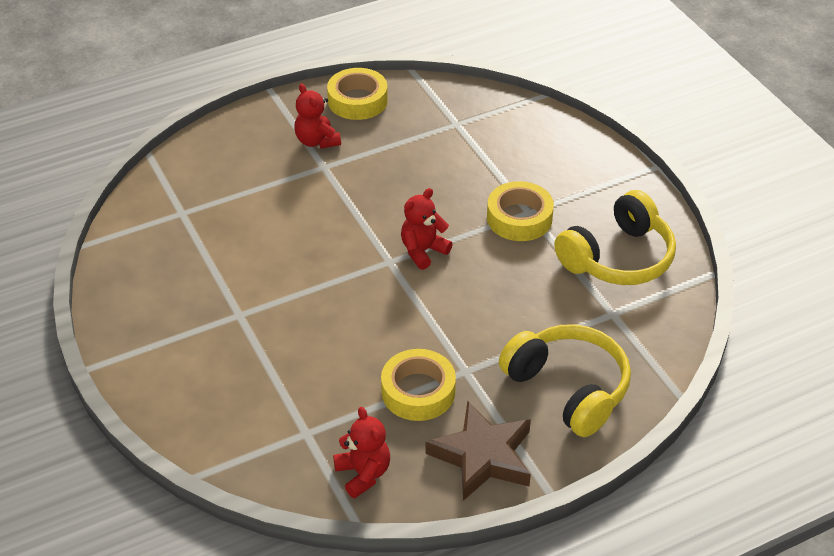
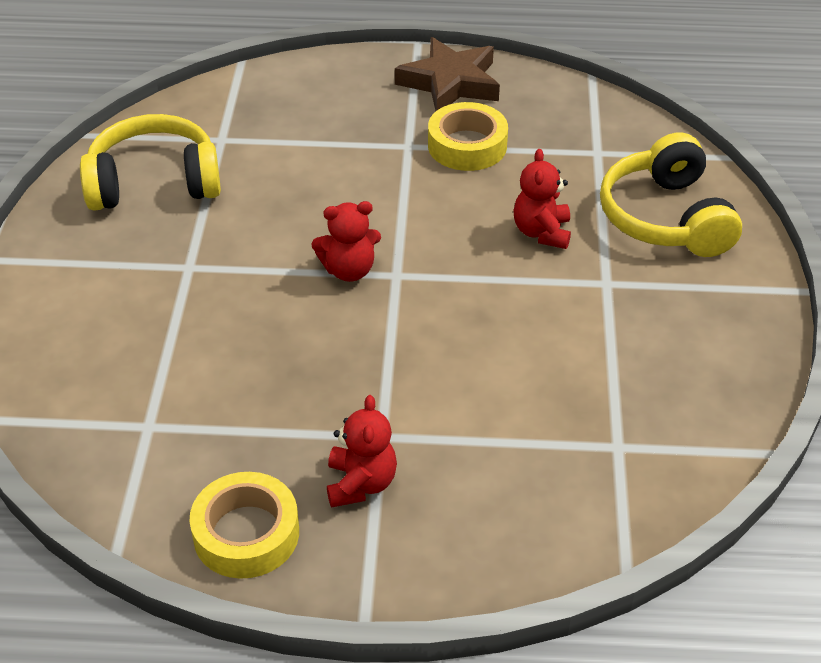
camera: 150 degrees left, 0 degrees up
red teddy bear [333,407,390,498] -> red teddy bear moved to [513,149,571,249]
yellow tape [487,181,554,241] -> none
yellow headphones [499,324,631,437] -> yellow headphones moved to [600,133,742,257]

